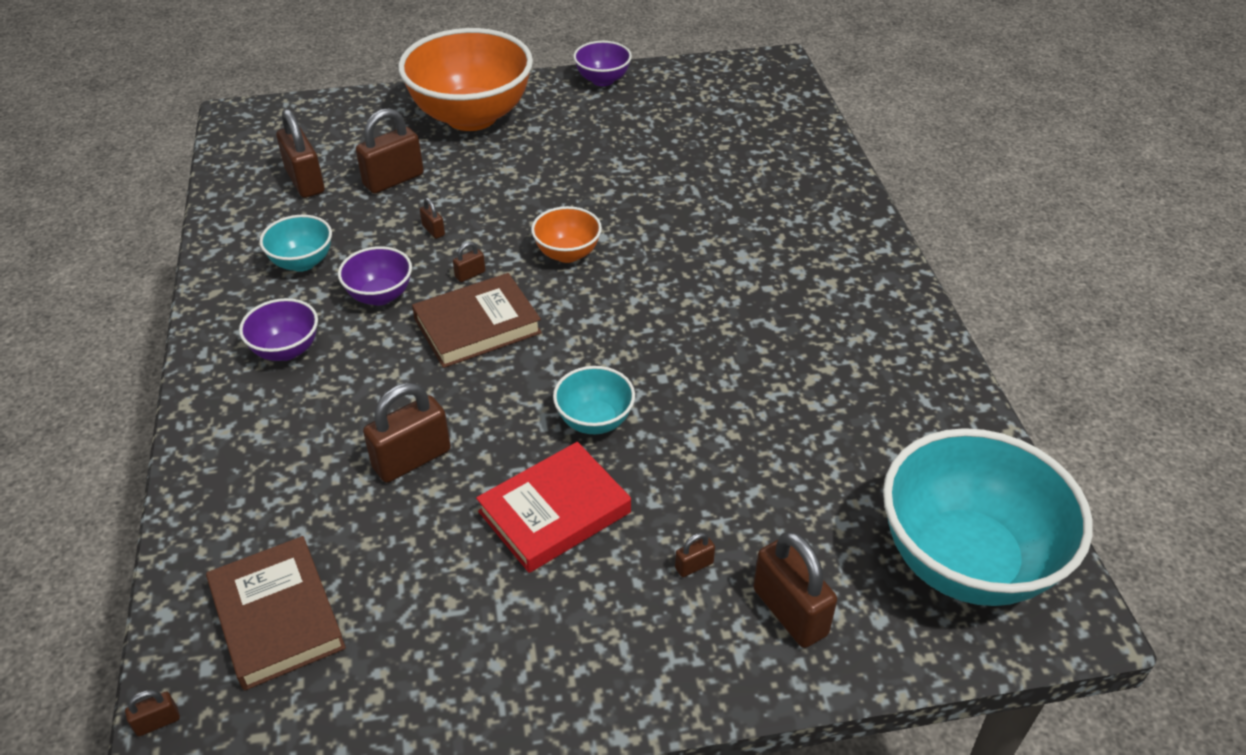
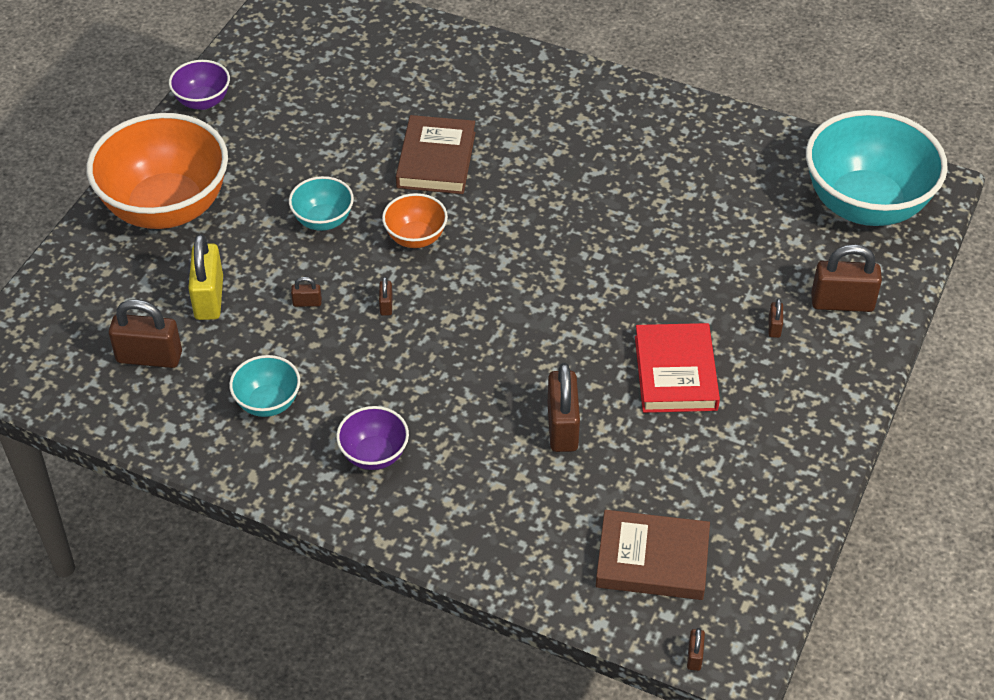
camera: 55 degrees left, 5 degrees up
purple bowl [338,246,412,305] -> none
brown padlock [356,108,424,194] -> yellow padlock [188,234,223,320]
brown book [412,273,542,368] -> brown book moved to [396,115,476,194]
turquoise bowl [553,366,635,434] -> turquoise bowl moved to [289,176,354,231]

